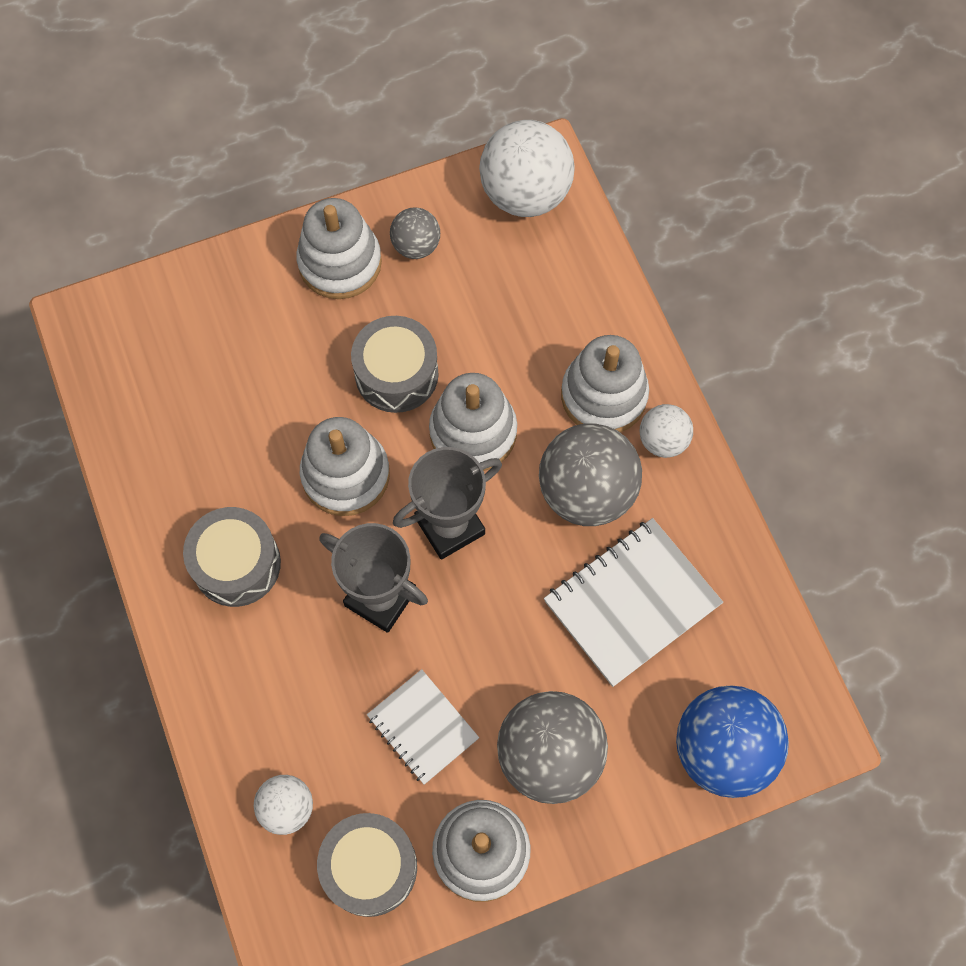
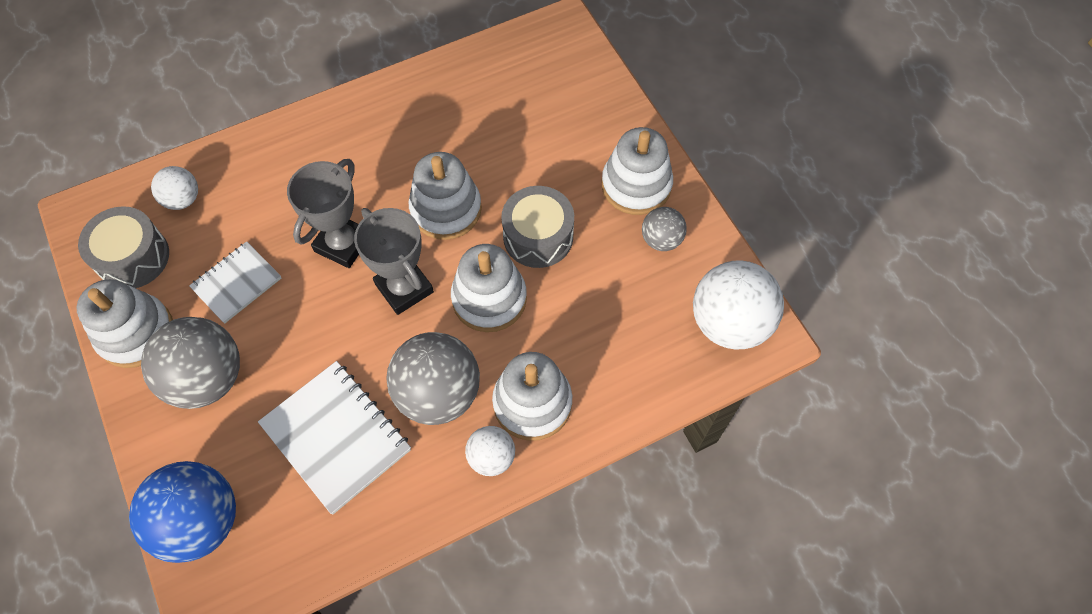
camera: 85 degrees right, 5 degrees down
grey drum [183,507,281,607] -> none

